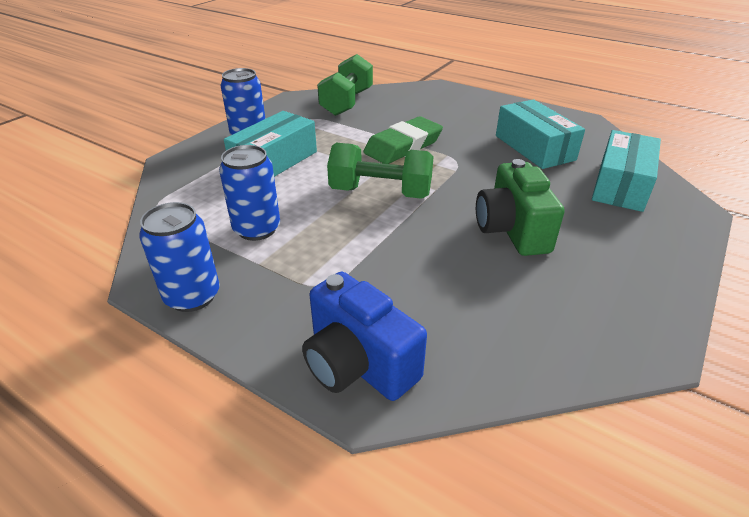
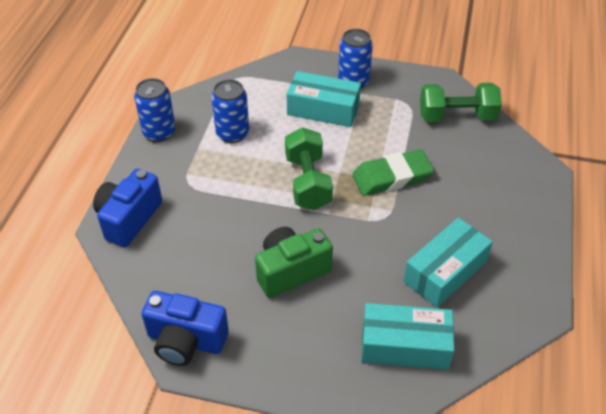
camera: 70 degrees right, 10 degrees up
green eraser [363,116,443,164] -> green eraser turned 45 degrees counterclockwise [352,149,434,196]
none -> blue camera [141,291,229,366]

